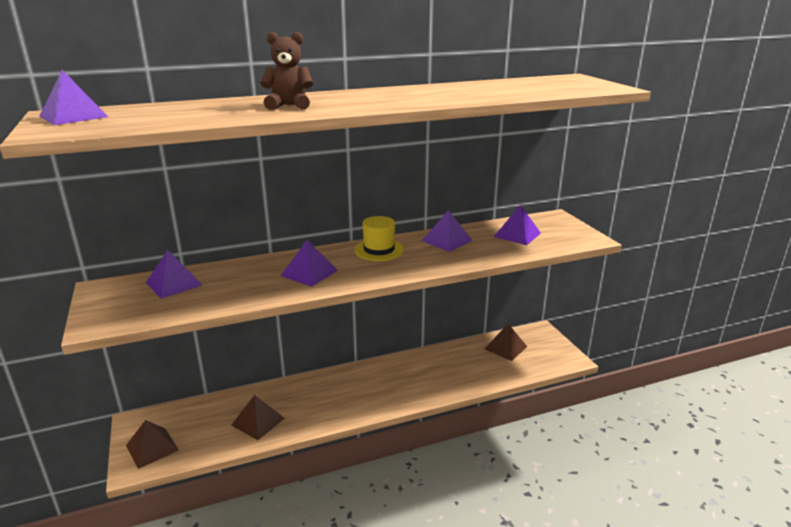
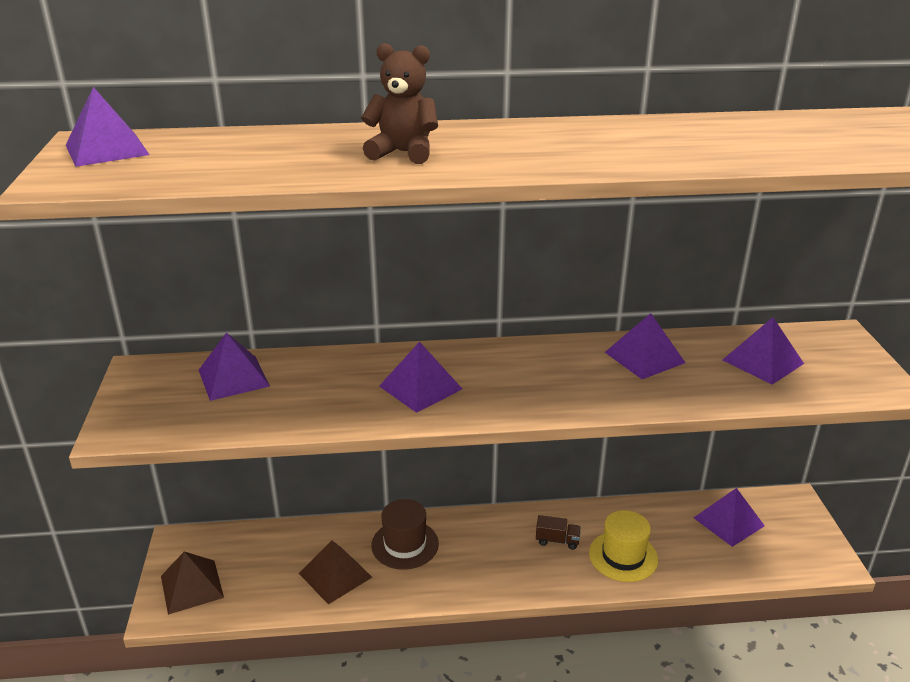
camera: 15 degrees right, 5 degrees up
yellow hat [354,216,404,261] -> yellow hat moved to [589,510,658,582]
brown pyramid [484,324,527,361] -> purple pyramid [694,488,765,547]
none -> brown hat [371,499,439,570]
none -> brown truck [536,515,581,550]

